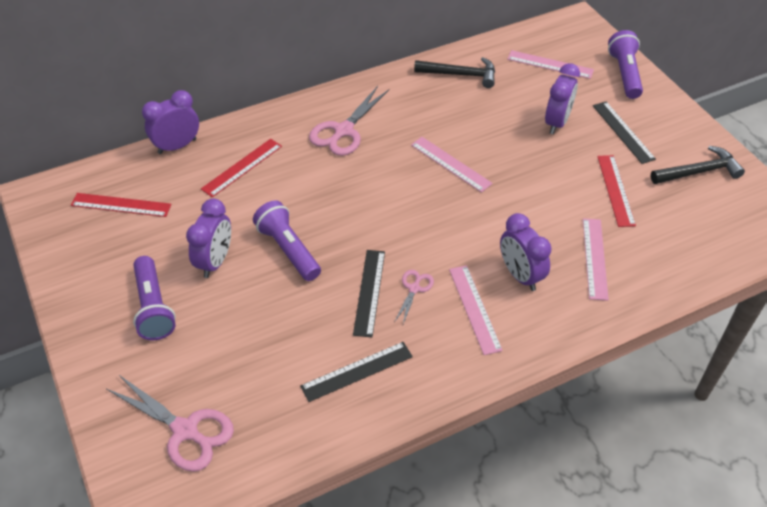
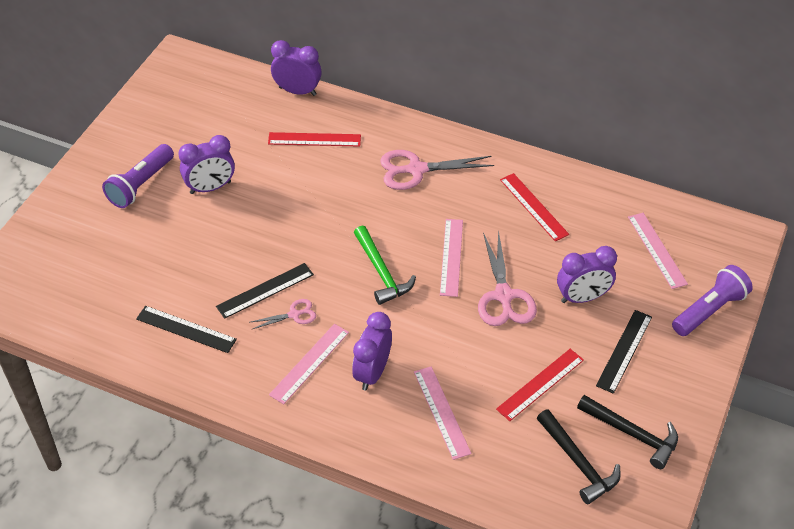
camera: 50 degrees right, 0 degrees up
red ruler [71,193,171,217] -> red ruler moved to [500,173,569,241]
pink scissors [107,375,234,472] -> pink scissors moved to [478,230,537,326]
purple flashlight [253,200,321,281] -> none
black hammer [414,57,495,88] -> black hammer moved to [537,409,621,504]
pink ruler [583,218,609,301] -> pink ruler turned 75 degrees counterclockwise [414,366,472,460]
none -> green hammer [354,226,416,305]

